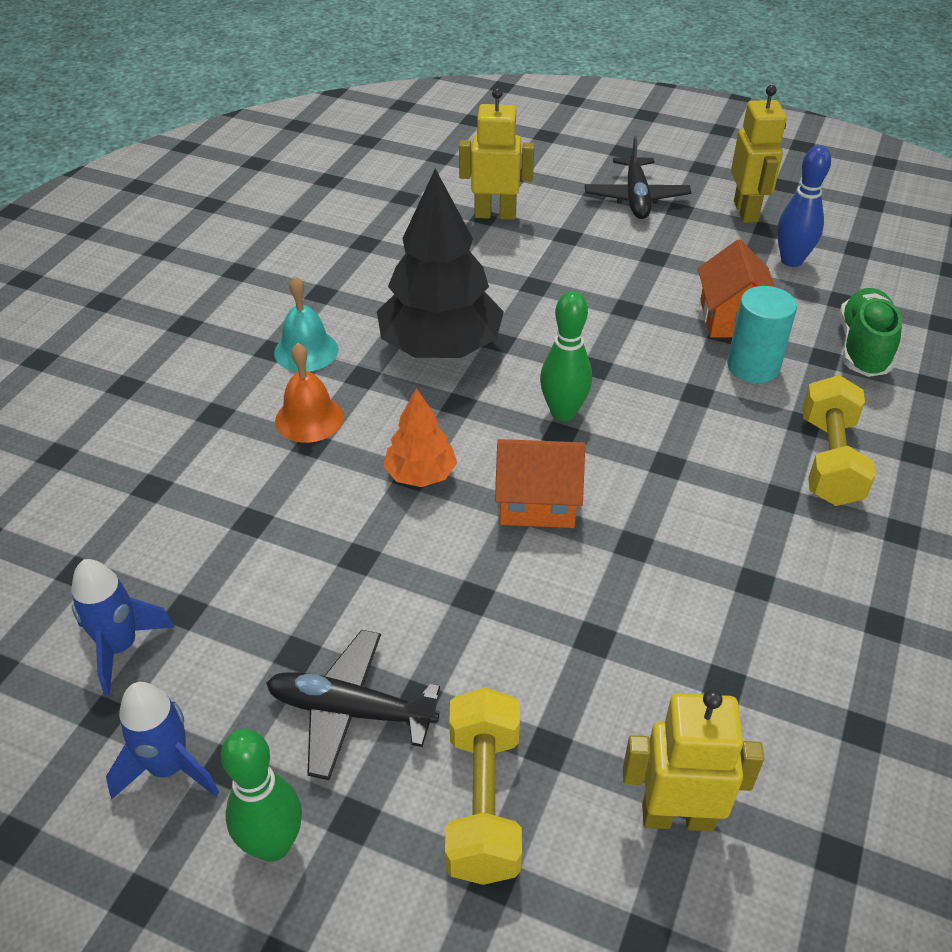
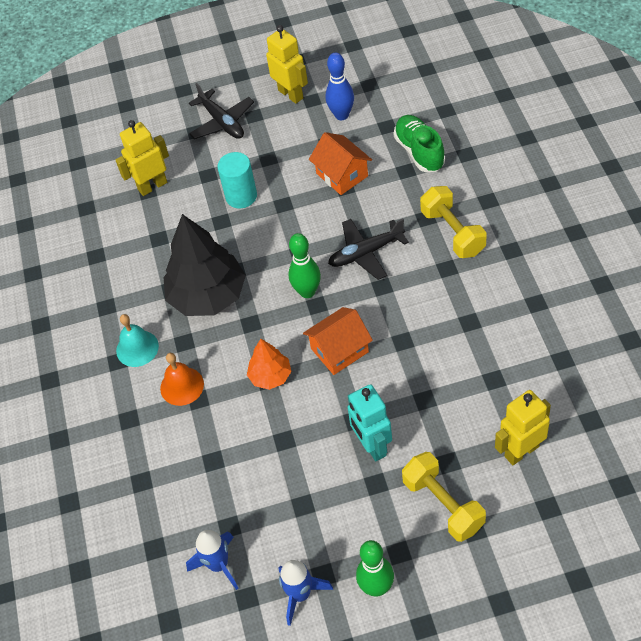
camera: 30 degrees left, 10 degrees up
black plane [266,630,440,780] -> black plane moved to [328,218,409,280]
turquoise cylinder [727,286,797,383] -> turquoise cylinder moved to [217,152,257,208]
none -> turquoise robot [347,384,392,461]

